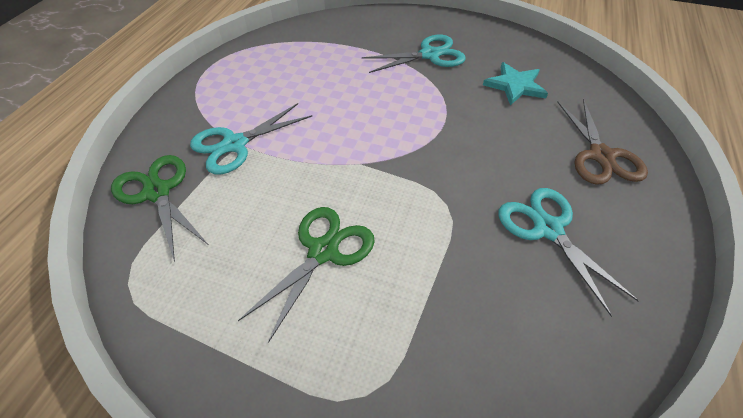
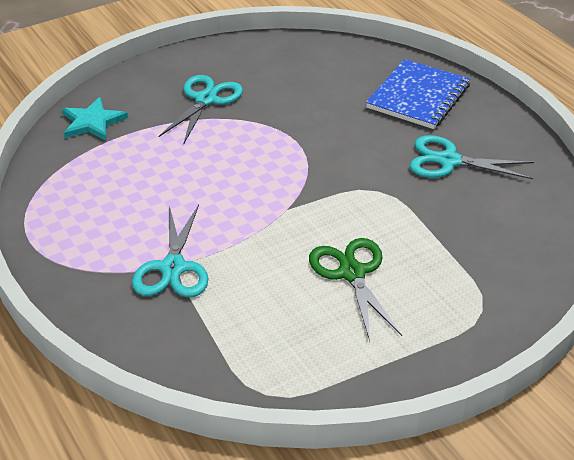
camera: 50 degrees left, 10 degrees down
green scissors [111,155,208,262] -> none
turquoise star [483,62,548,105] -> turquoise star moved to [62,97,128,141]
brown scissors [557,98,648,185] -> blue notebook [366,59,470,129]

